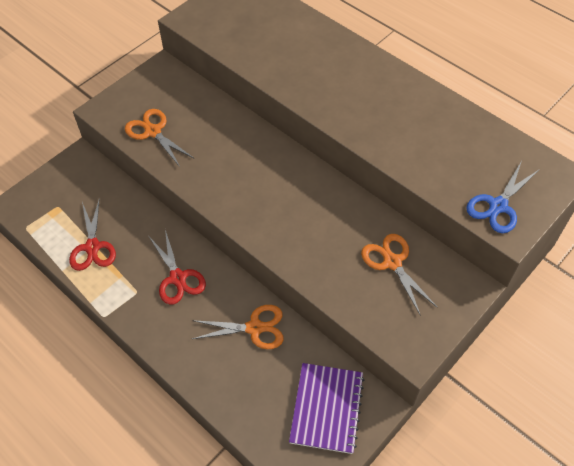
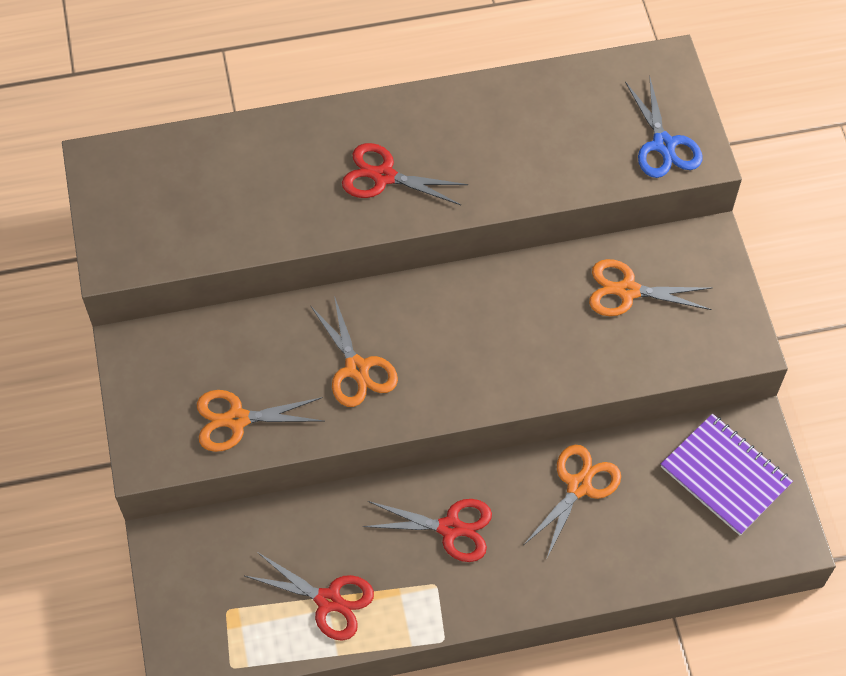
camera: 55 degrees left, 5 degrees up
none -> orange scissors [310,296,398,407]
none -> red scissors [342,143,468,205]

